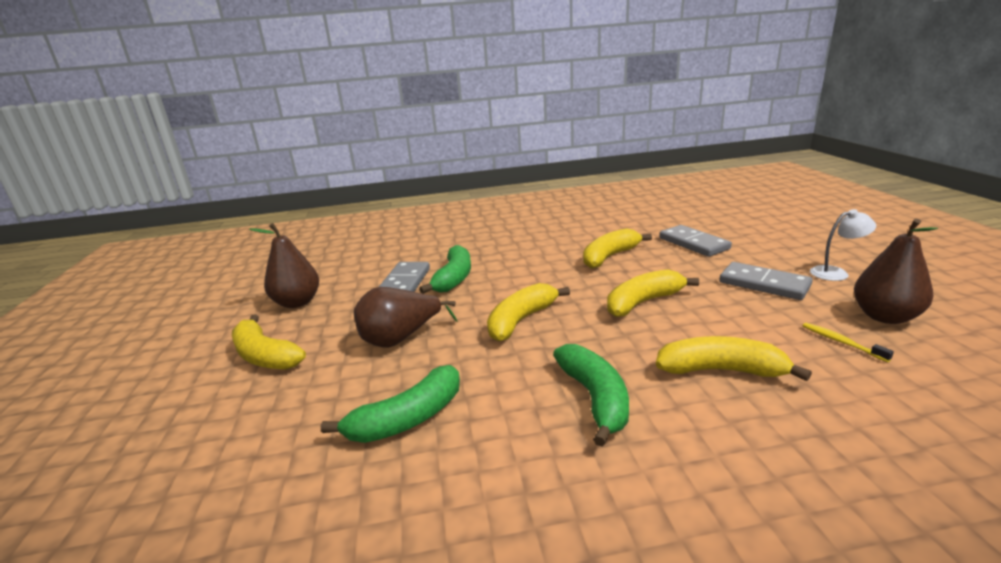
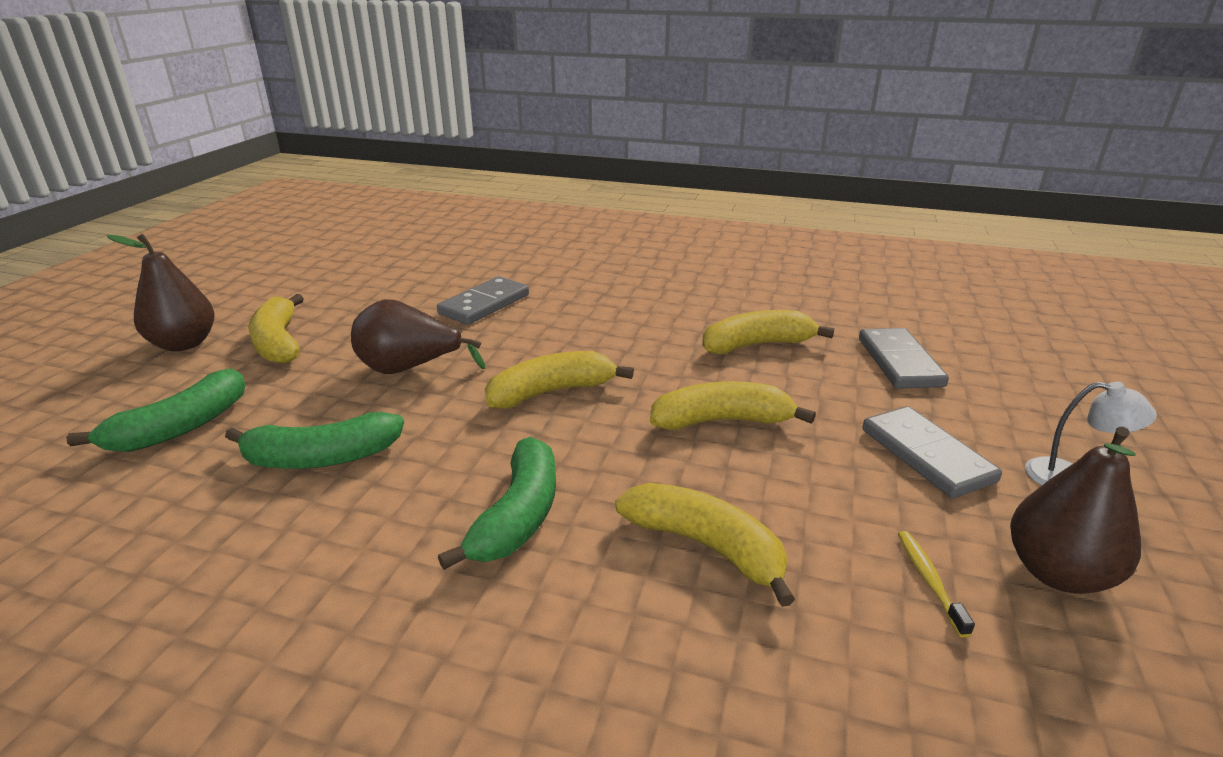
camera: 25 degrees right, 5 degrees up
brown pear [249,223,319,308] -> brown pear moved to [107,234,215,351]
green banana [419,245,471,294] -> green banana moved to [66,368,246,452]

